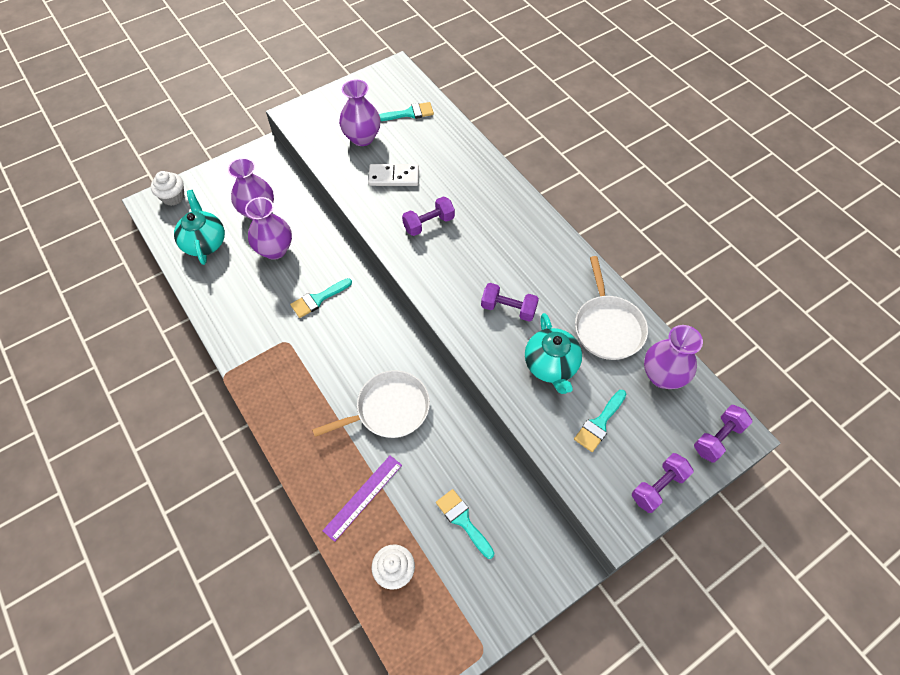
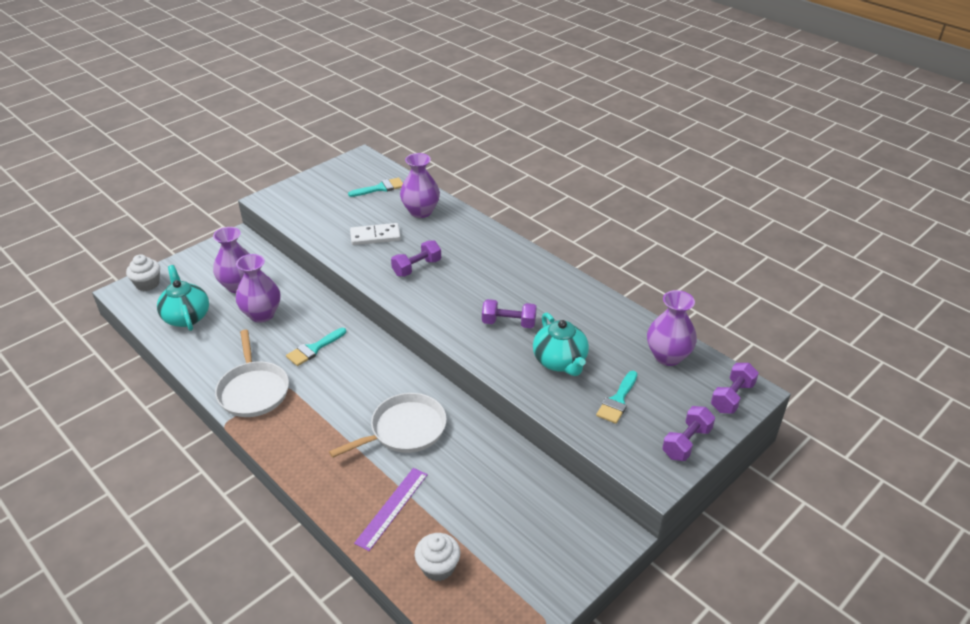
camera: 10 degrees left, 20 degrees down
purple vase [339,80,381,146] -> purple vase moved to [400,153,440,218]
turquoise brush [436,489,494,559] -> none
white pan [575,256,648,360] -> white pan moved to [215,330,289,417]

